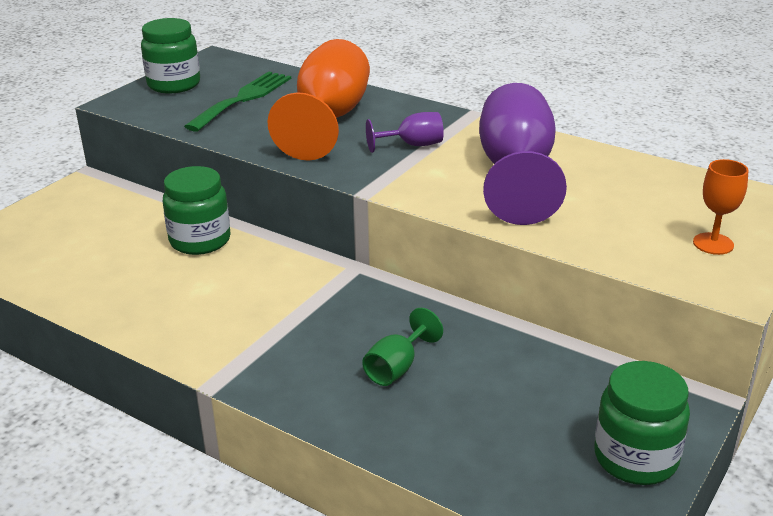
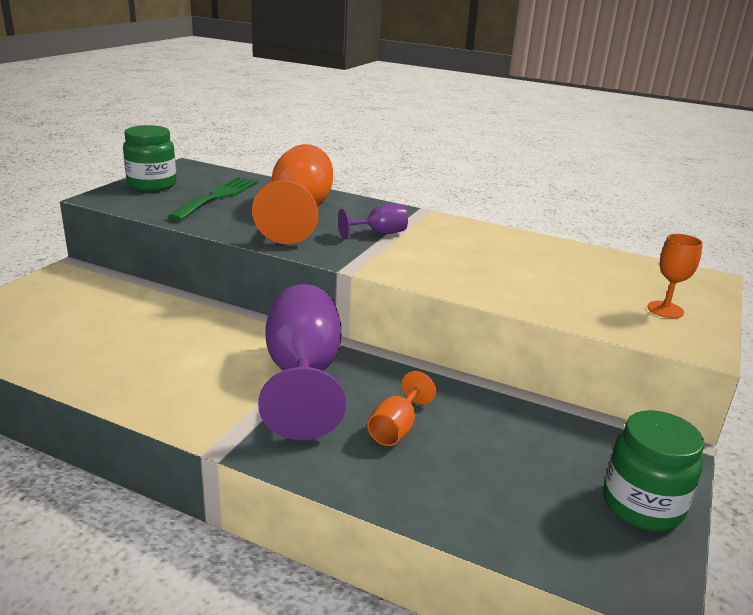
camera: 10 degrees left, 5 degrees down
green jar [163,166,230,255] -> none
green goblet [362,308,443,386] -> orange goblet [367,371,436,446]
purple goblet [479,83,567,225] -> purple goblet moved to [258,284,346,440]

